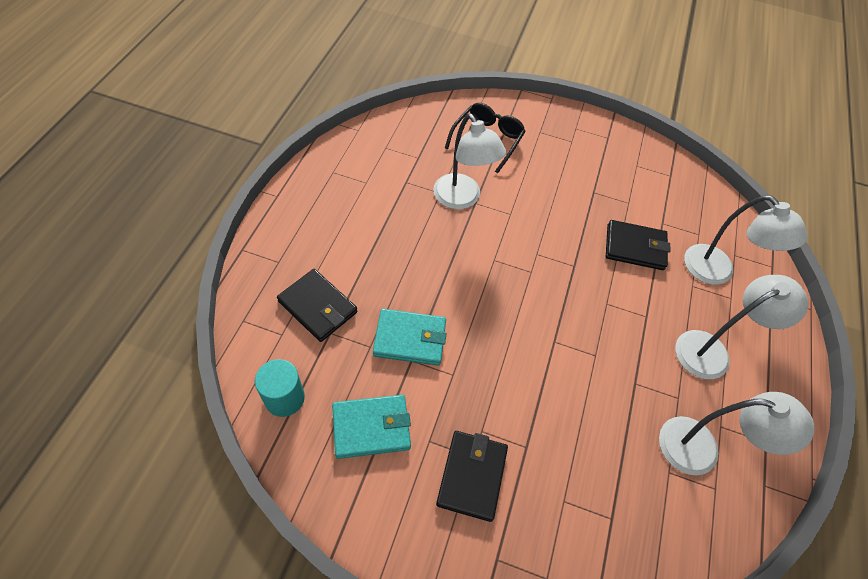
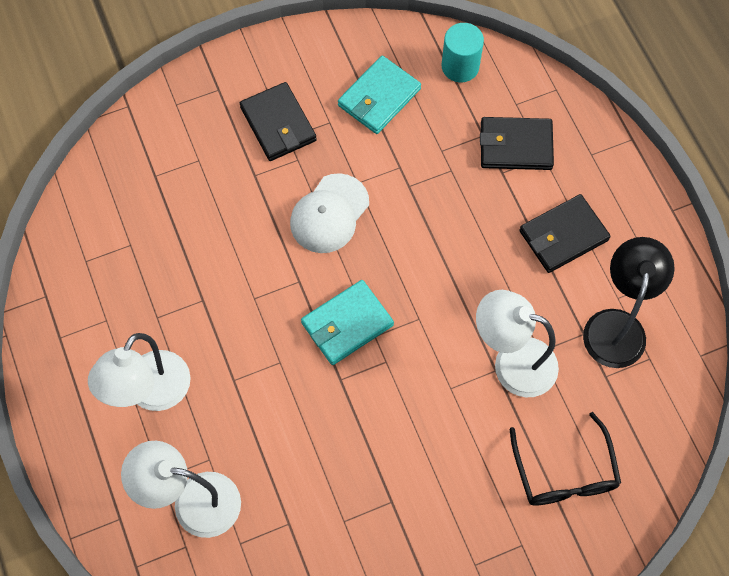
camera: 145 degrees right, 10 degrees up
turquoise wallet [373,309,446,365] -> turquoise wallet moved to [301,280,394,365]
black wallet [606,220,670,270] -> black wallet moved to [519,194,611,273]
white lamp [659,392,815,475] -> none
none -> white cap [290,173,369,253]
none -> black lamp [583,237,675,368]

